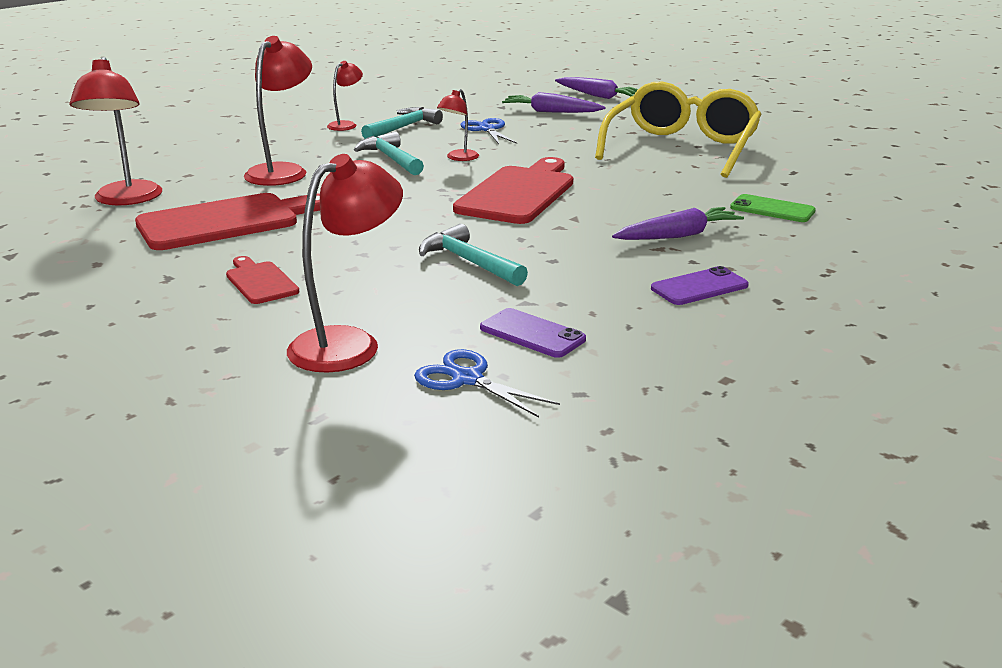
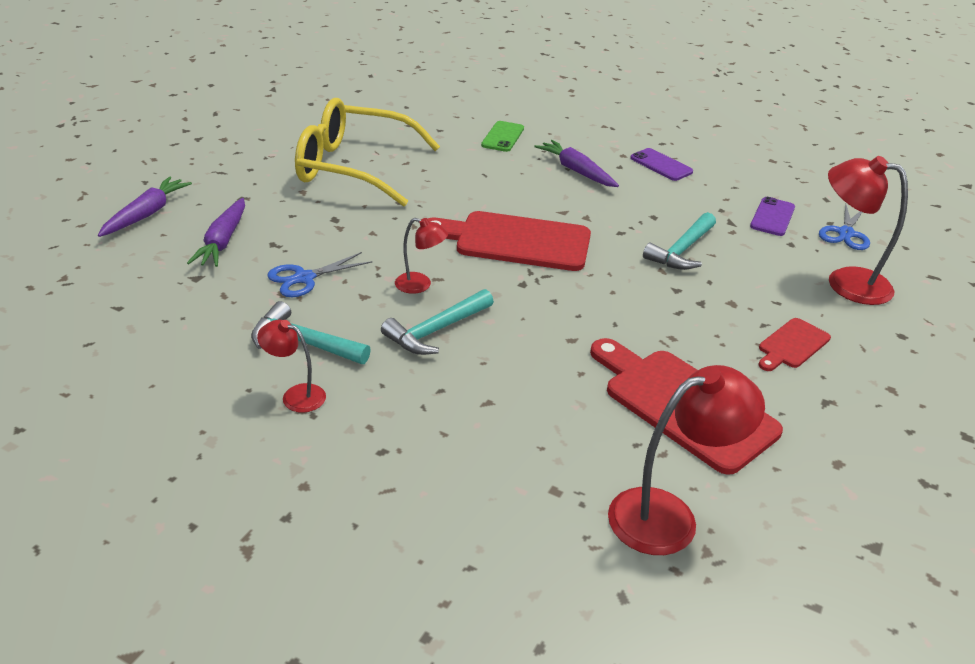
camera: 105 degrees left, 10 degrees up
red lamp [244,36,312,186] -> none

